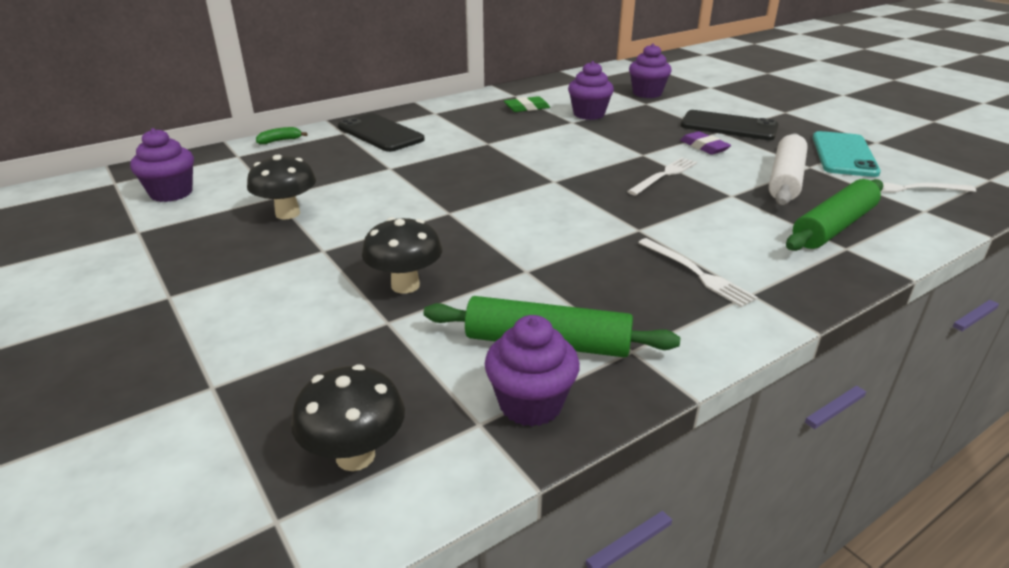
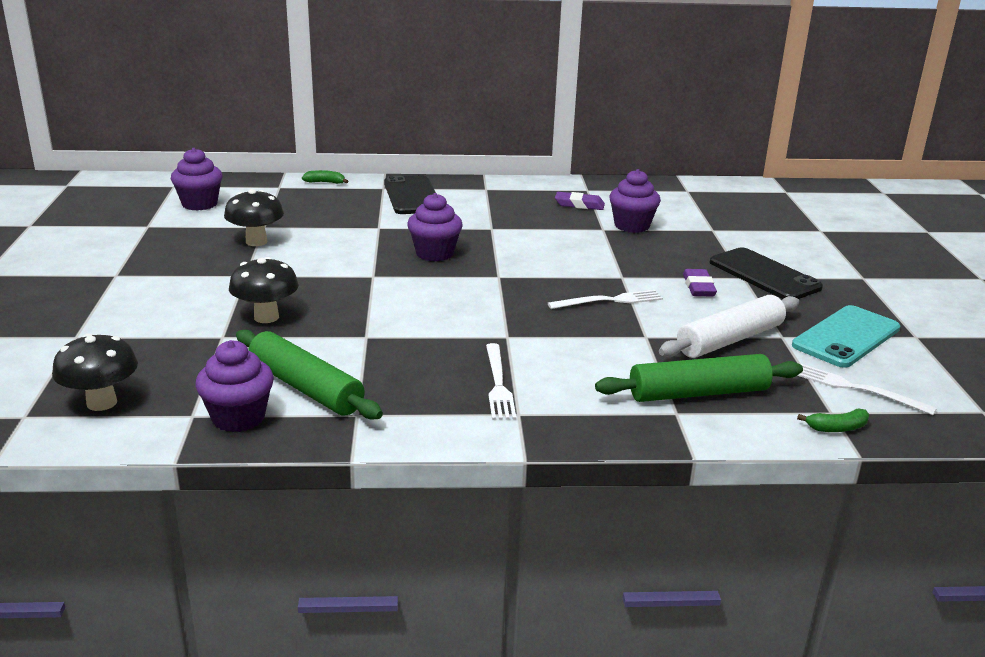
camera: 30 degrees right, 5 degrees down
green eraser [504,96,550,112] -> purple eraser [555,192,605,210]
purple cupcake [629,44,672,98] -> purple cupcake moved to [407,193,463,261]
none -> green banana [797,409,869,432]

